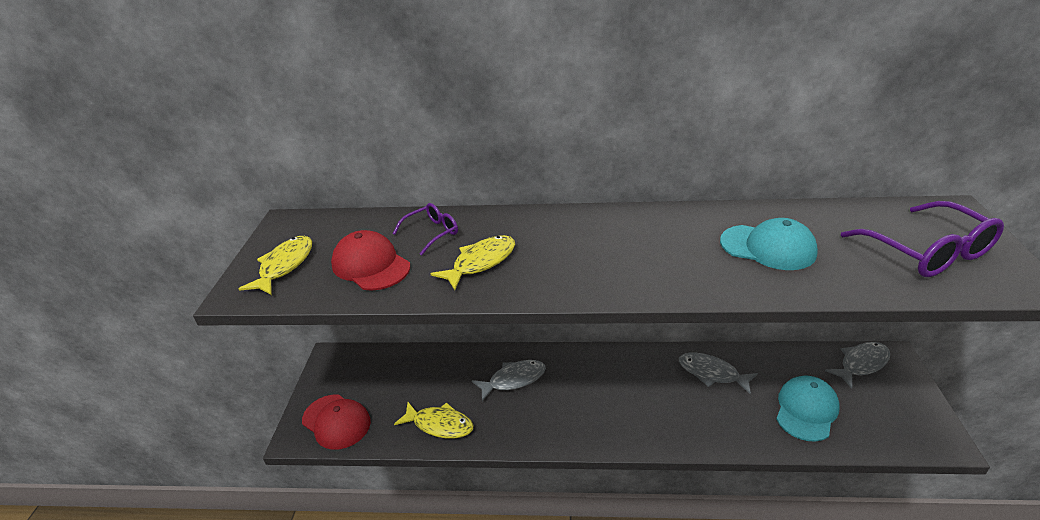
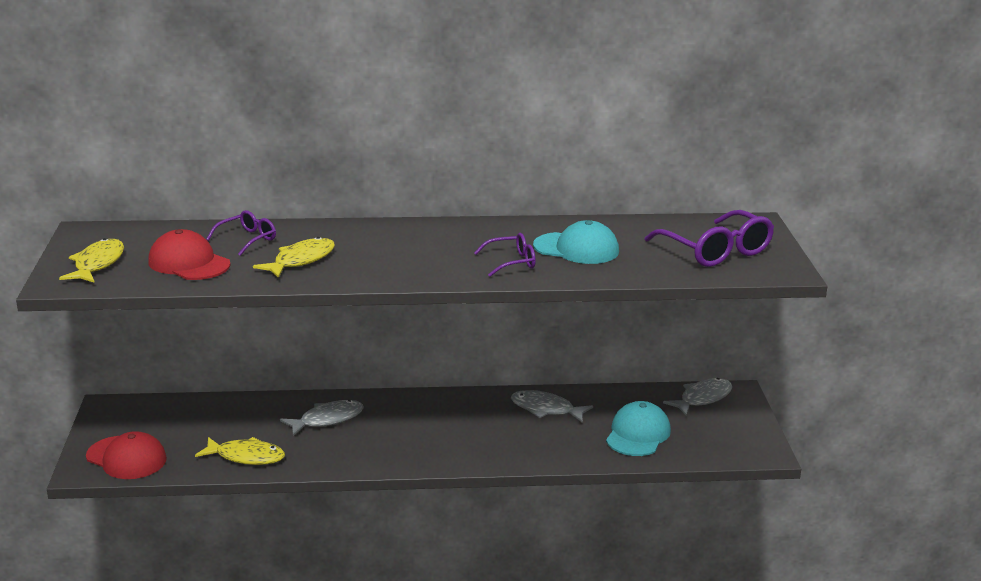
camera: 10 degrees left, 10 degrees down
none -> purple glasses [474,233,536,277]

